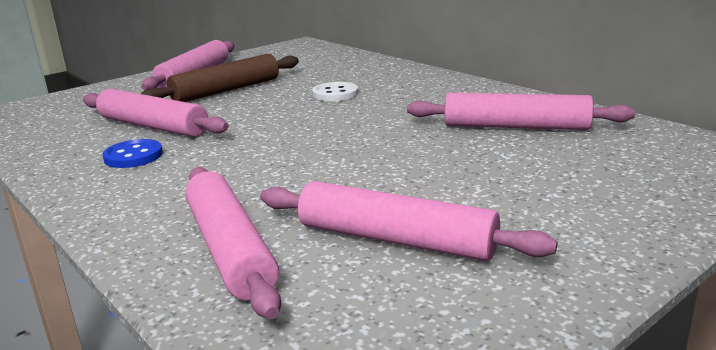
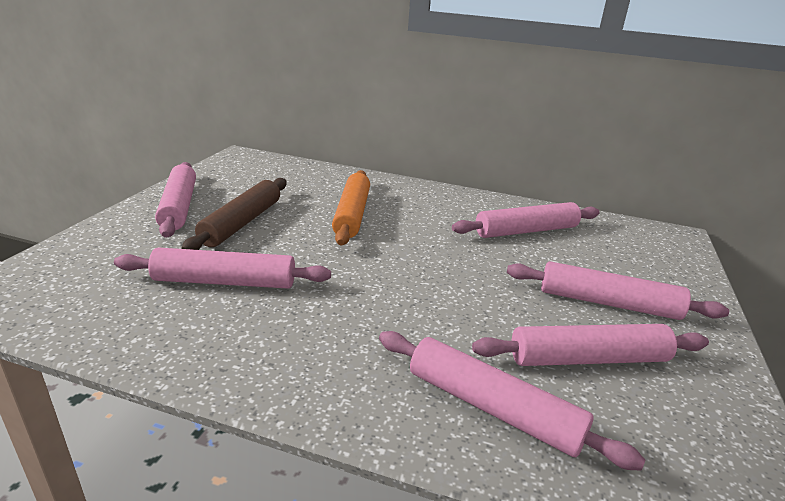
camera: 35 degrees left, 5 degrees up
blue button [102,139,163,168] -> none
white button [312,82,358,101] -> orange rolling pin [332,170,370,245]
none -> pink rolling pin [507,261,729,320]

